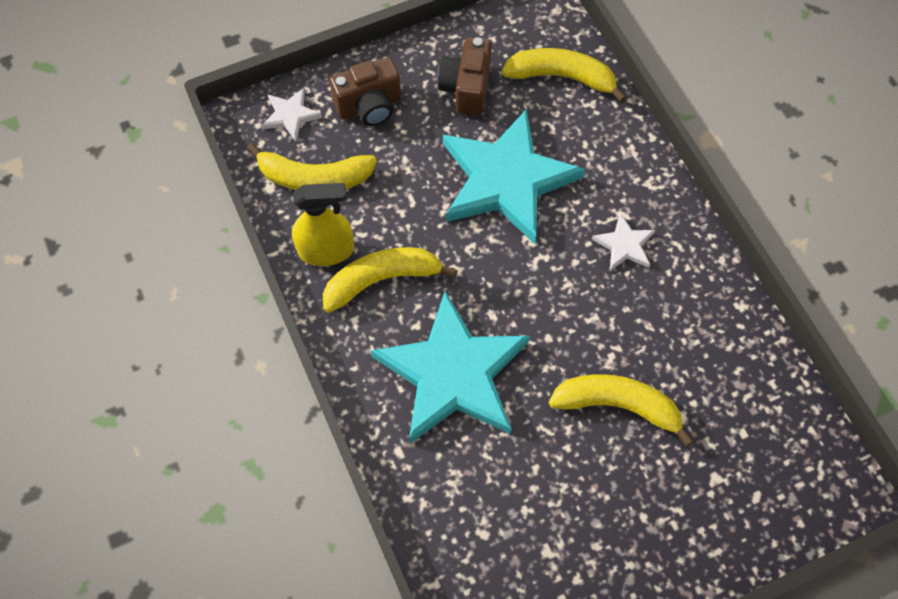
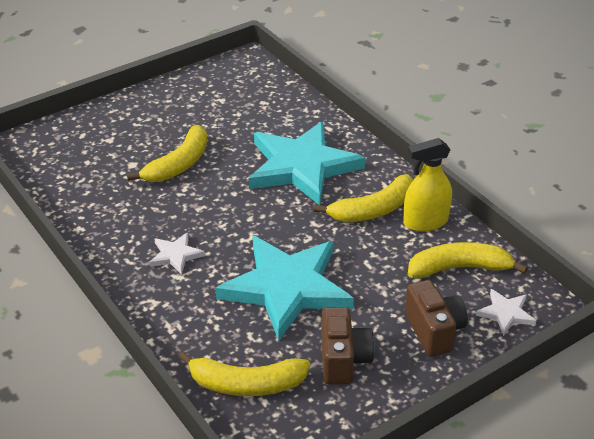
camera: 170 degrees right, 25 degrees down
brown camera [329,57,401,126] -> brown camera turned 105 degrees clockwise [405,280,468,357]
yellow banana [548,374,694,446] -> yellow banana turned 60 degrees counterclockwise [127,125,207,182]

